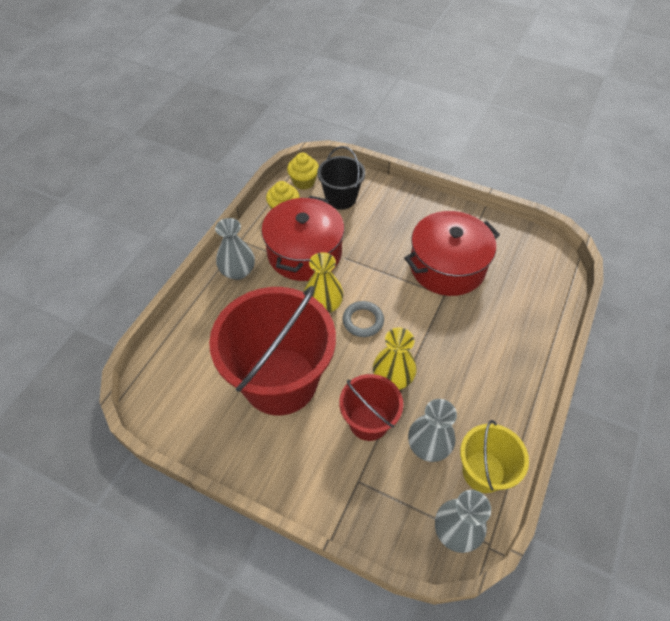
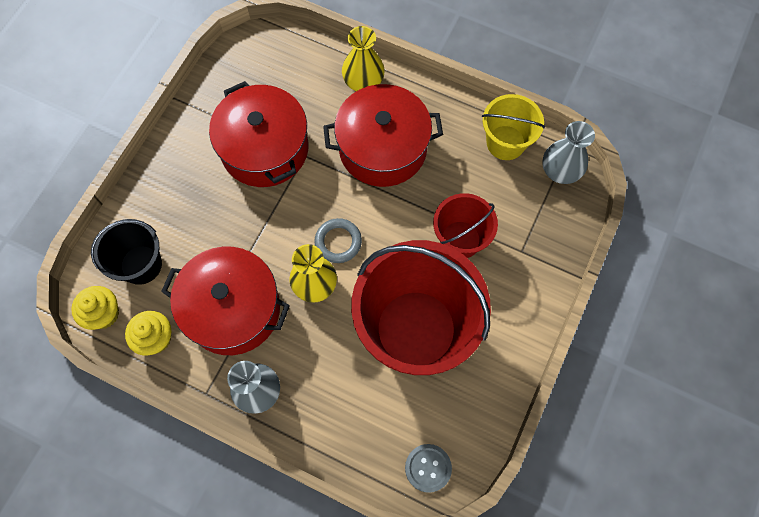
camera: 90 degrees left, 15 degrees up
yellow vase [373,328,417,390] -> yellow vase moved to [342,26,385,91]
grey vase [408,399,457,462] -> none
none -> red pot [323,84,443,187]
none -> grey button [405,444,452,493]

